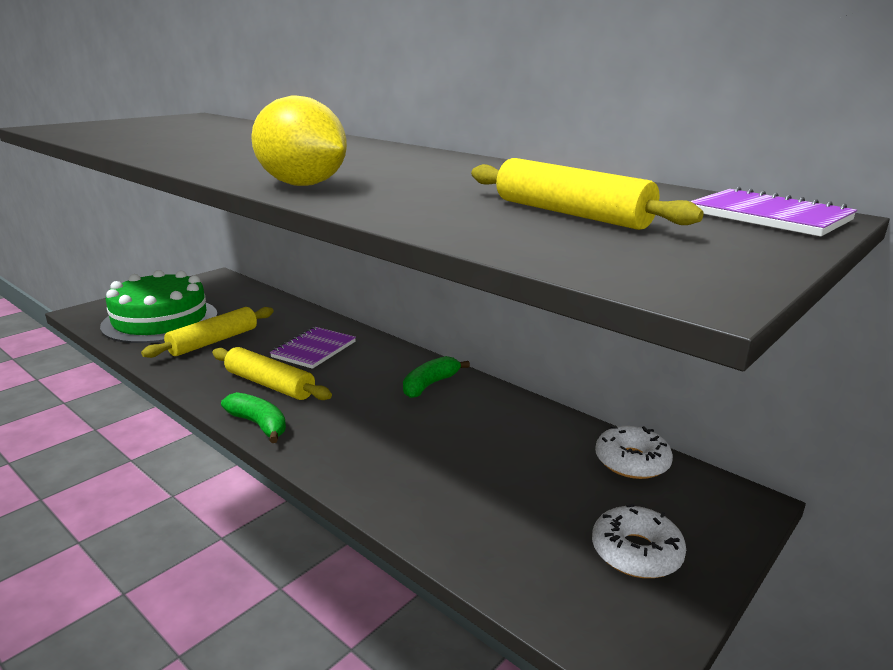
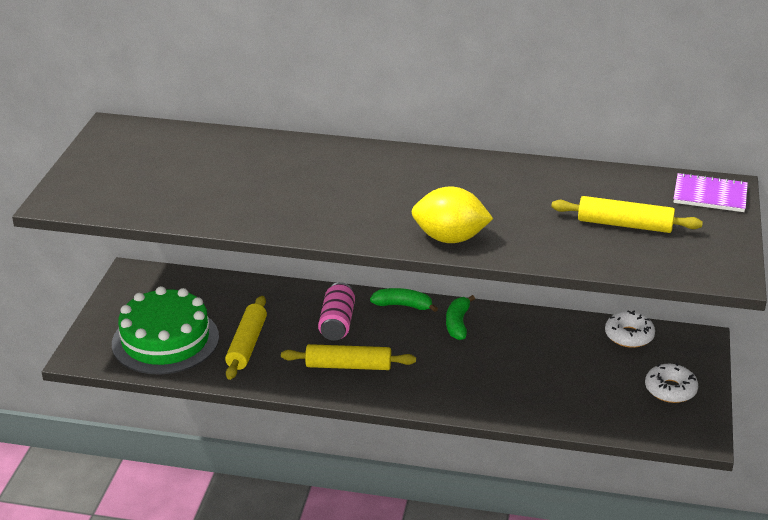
camera: 30 degrees left, 10 degrees up
green banana [221,392,286,443] -> green banana moved to [370,288,438,312]
purple notebook [270,327,356,369] -> pink can [318,282,355,341]

